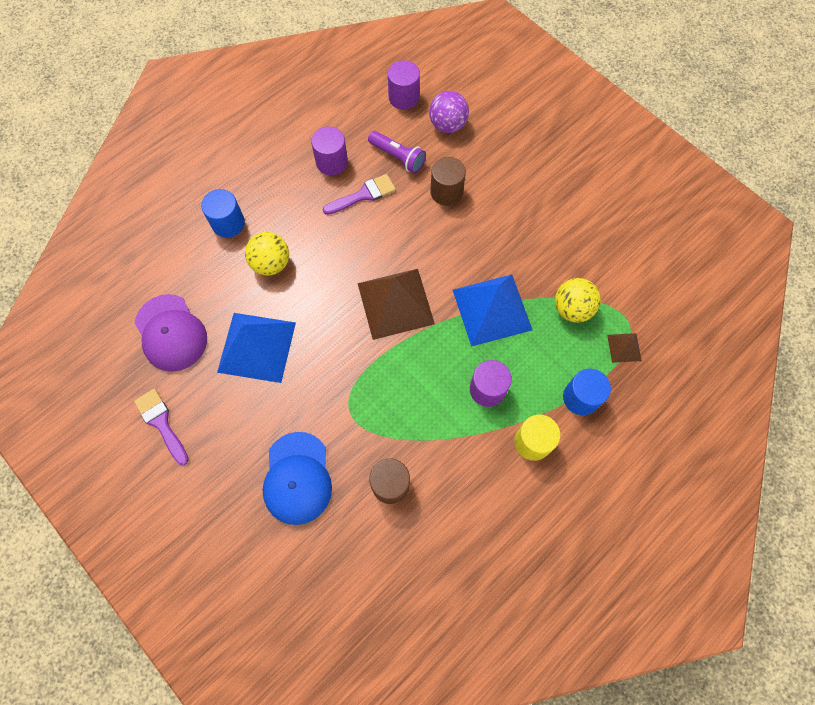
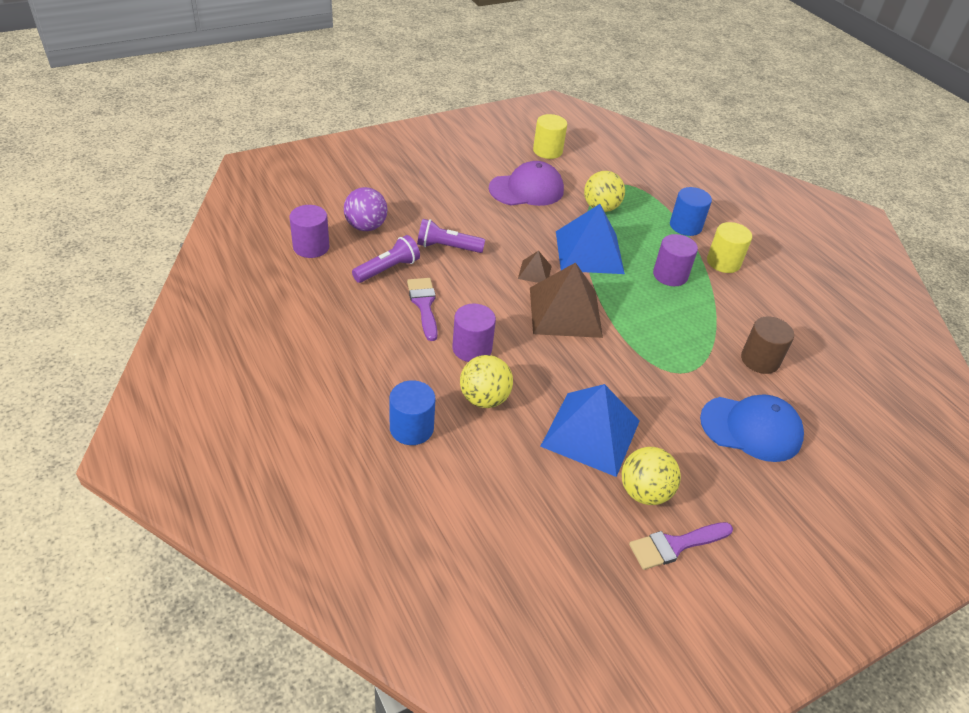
camera: 80 degrees left, 25 degrees down
purple cap [135,294,207,372] -> purple cap moved to [489,161,564,206]
purple cylinder [311,127,348,176] -> purple cylinder moved to [452,304,496,362]
brown cylinder [430,157,466,206] -> purple flashlight [417,219,485,253]
brown pyramid [607,333,642,363] -> brown pyramid moved to [518,251,552,283]
none -> yellow cylinder [533,114,567,159]
none -> yellow ball [622,447,681,505]

